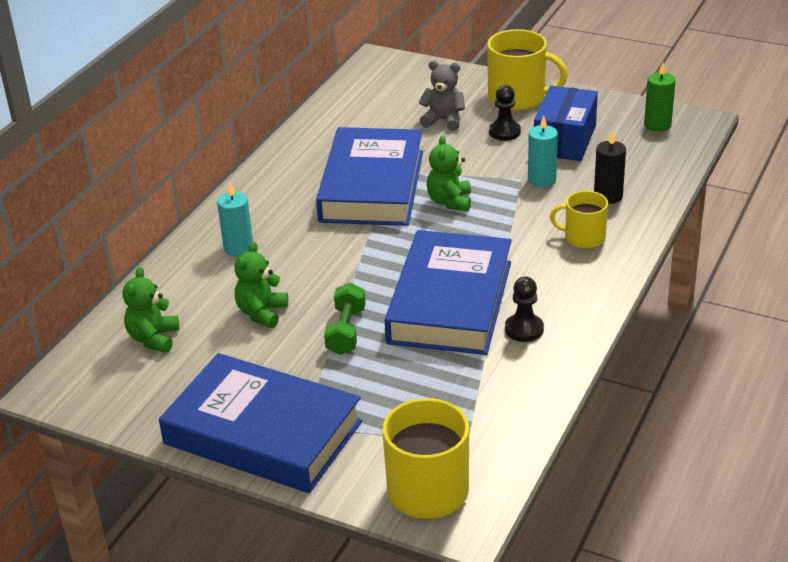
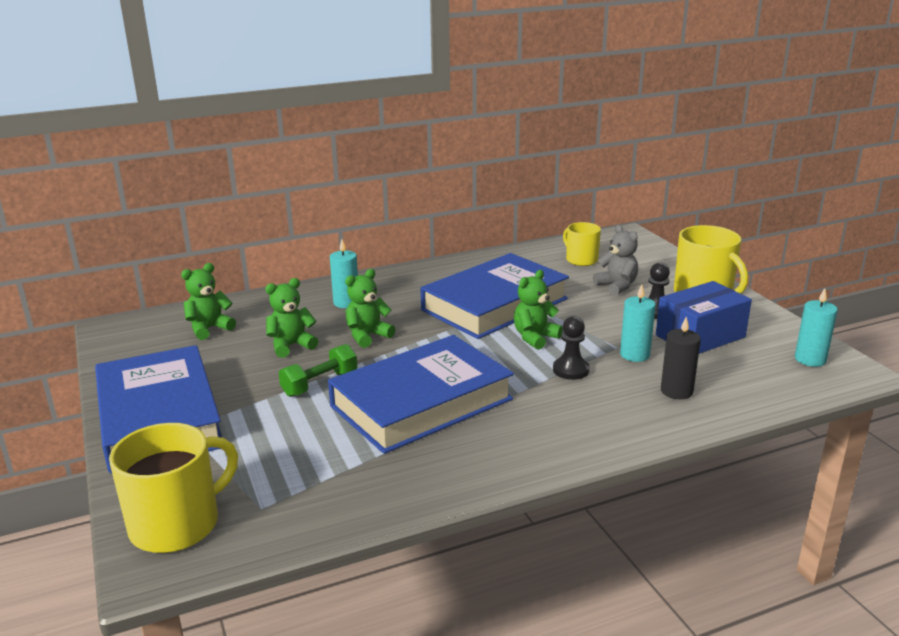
camera: 40 degrees right, 10 degrees down
black pawn [505,277,544,342] -> black pawn moved to [553,316,590,380]
yellow mug [550,191,608,249] -> yellow mug moved to [563,222,601,266]
green candle [644,63,676,132] -> turquoise candle [795,288,838,367]
none -> green teddy bear [345,269,395,348]

